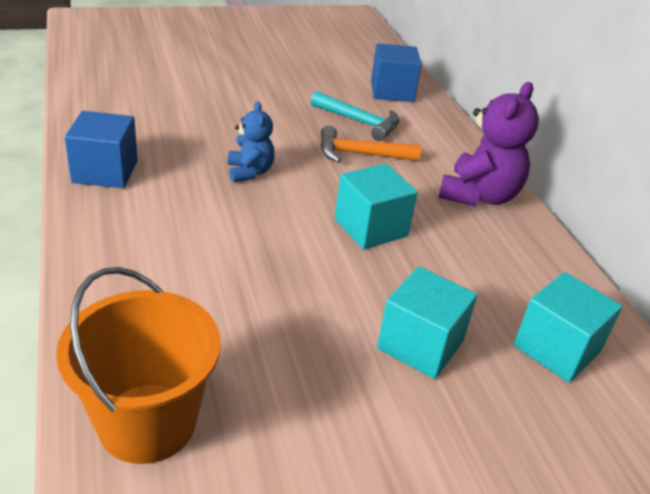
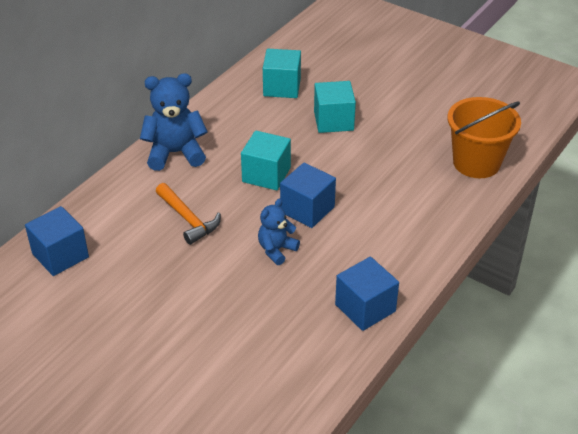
camera: 125 degrees left, 5 degrees up
turquoise hammer [311,91,399,141] -> none
purple teddy bear [438,82,539,207] -> blue teddy bear [140,73,208,171]
none -> blue cube [280,163,336,228]

